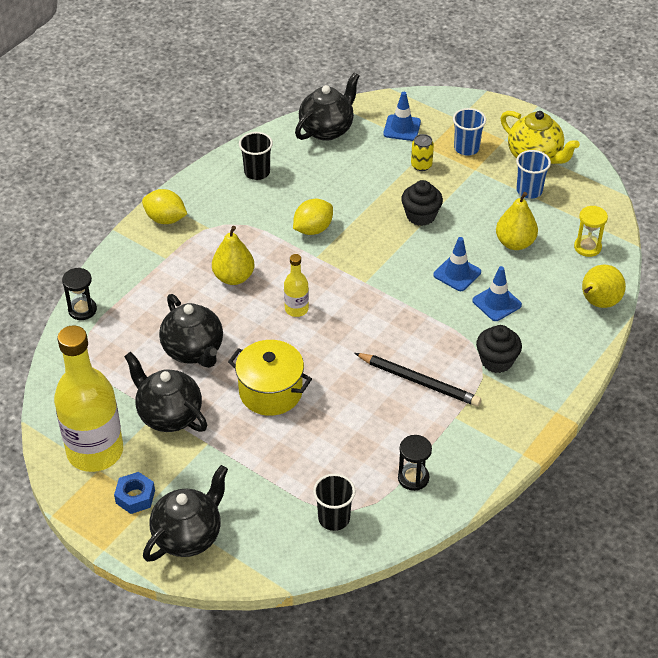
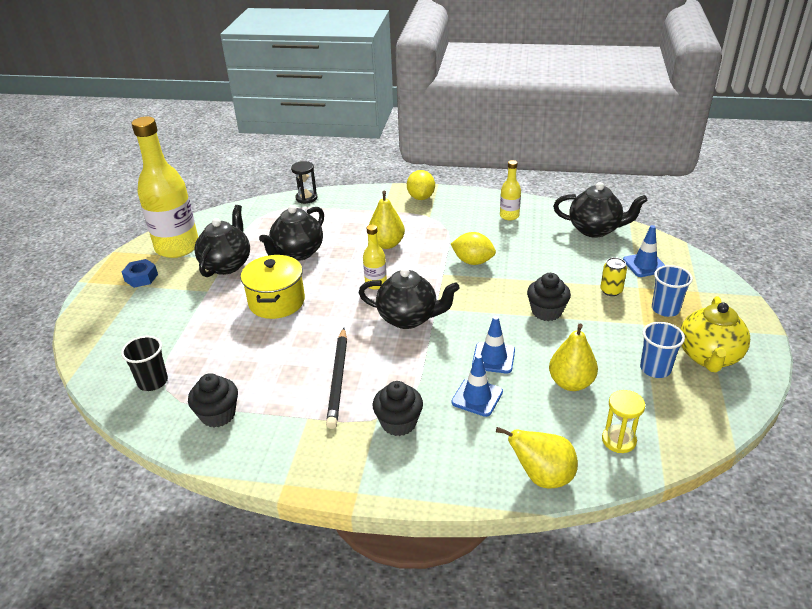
camera: 65 degrees right, 10 degrees down
black teapot [143,465,228,562] -> black teapot moved to [358,268,460,329]
black cup [239,132,273,180] -> yellow bottle [500,160,521,220]
black hourglass [398,435,432,491] -> black cupcake [188,373,238,427]

